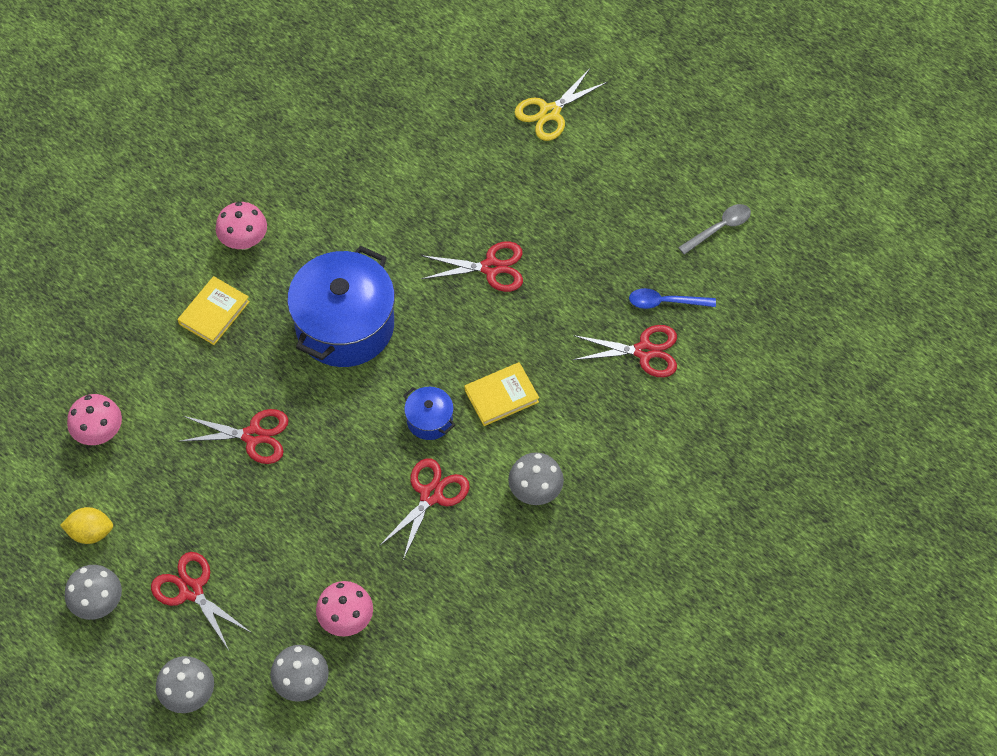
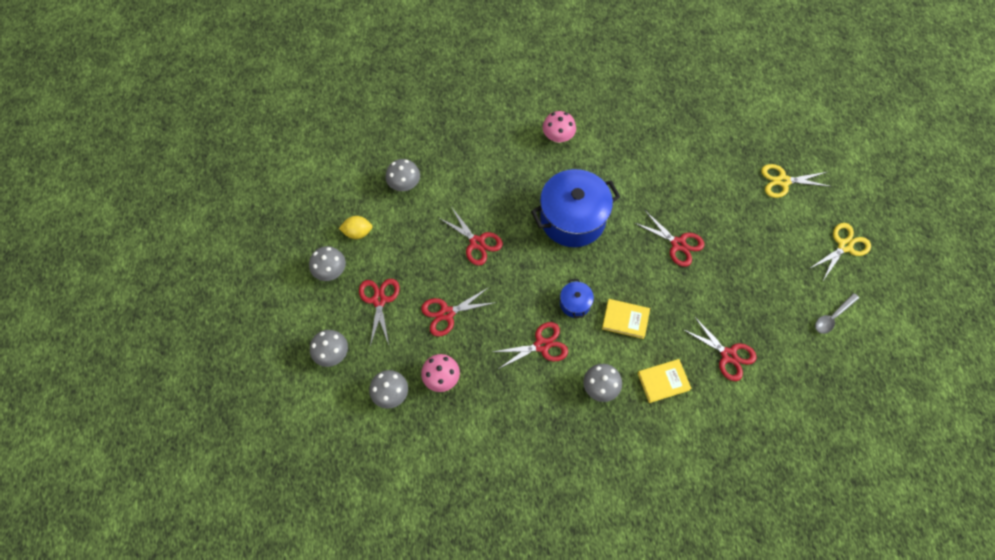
camera: 40 degrees right, 5 degrees up
yellow lemon [60,507,113,544] -> yellow lemon turned 45 degrees counterclockwise [339,216,373,239]
pink mushroom [67,394,122,445] -> grey mushroom [386,159,420,191]
yellow book [178,276,250,345] -> yellow book moved to [638,359,692,403]
blue spoon [629,288,716,309] -> none
grey spoon [678,204,751,255] -> grey spoon turned 135 degrees clockwise [815,293,859,334]
none -> red scissors [421,287,497,336]
none -> yellow scissors [809,223,871,282]

